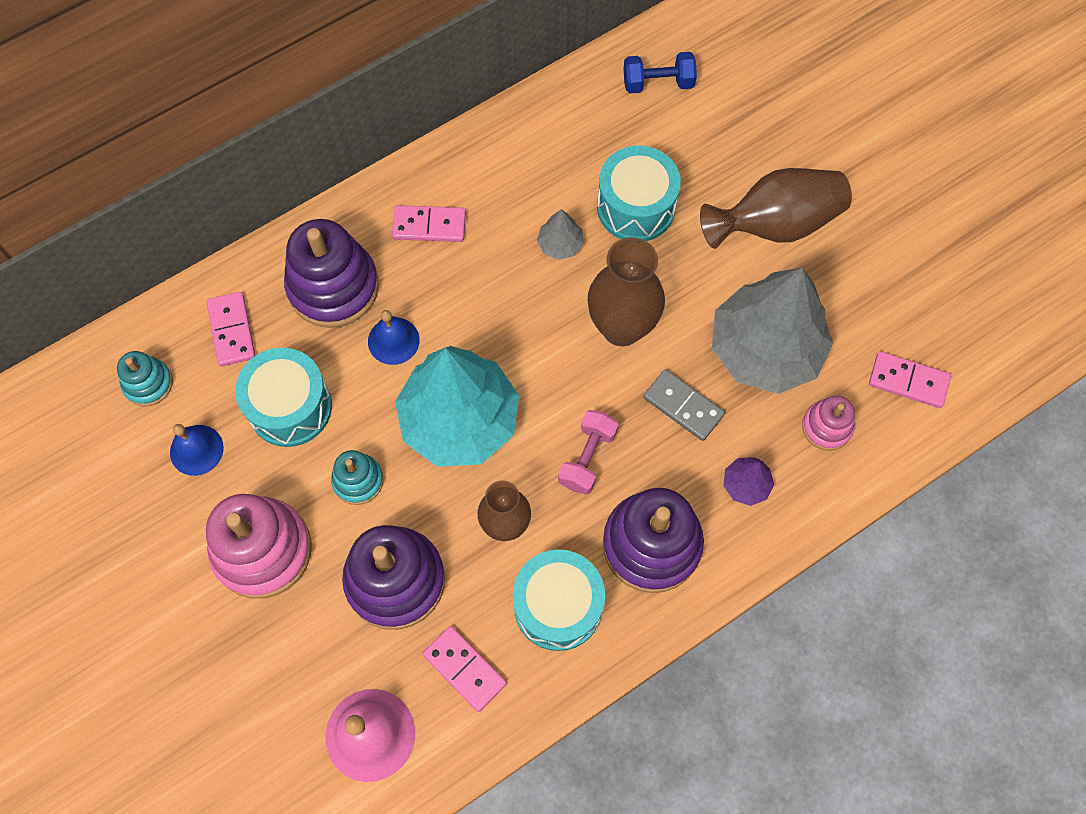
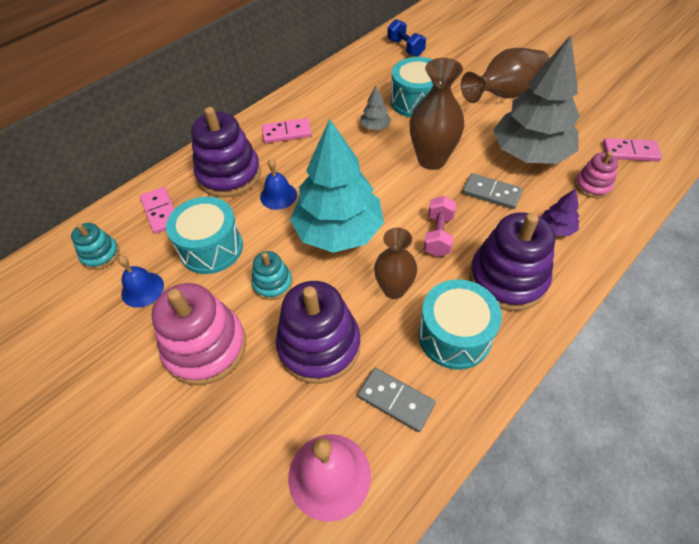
camera: 10 degrees left, 15 degrees down
pink domino [423,626,507,712] -> grey domino [358,368,436,432]
blue dumbbell [623,52,697,93] -> blue dumbbell turned 75 degrees clockwise [387,19,426,57]

